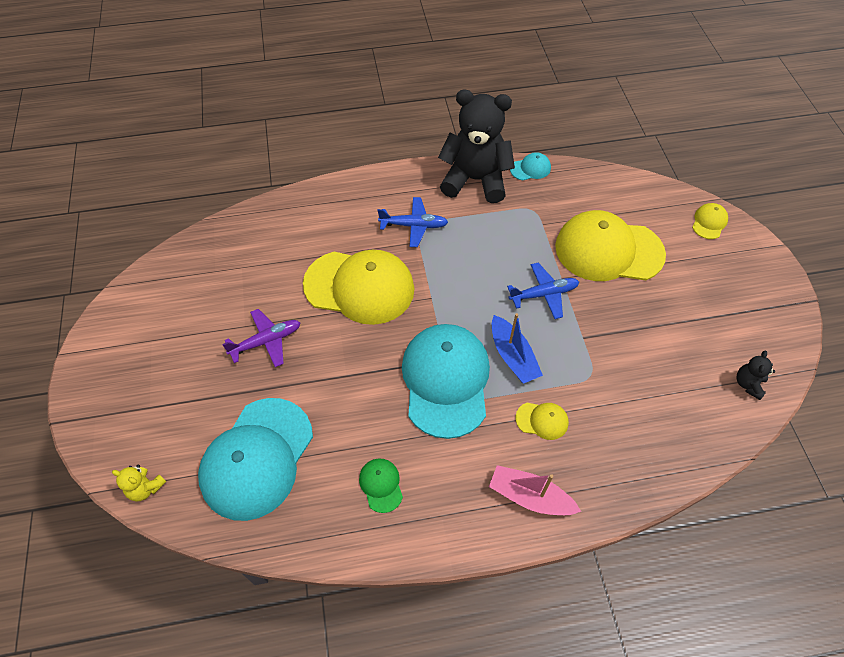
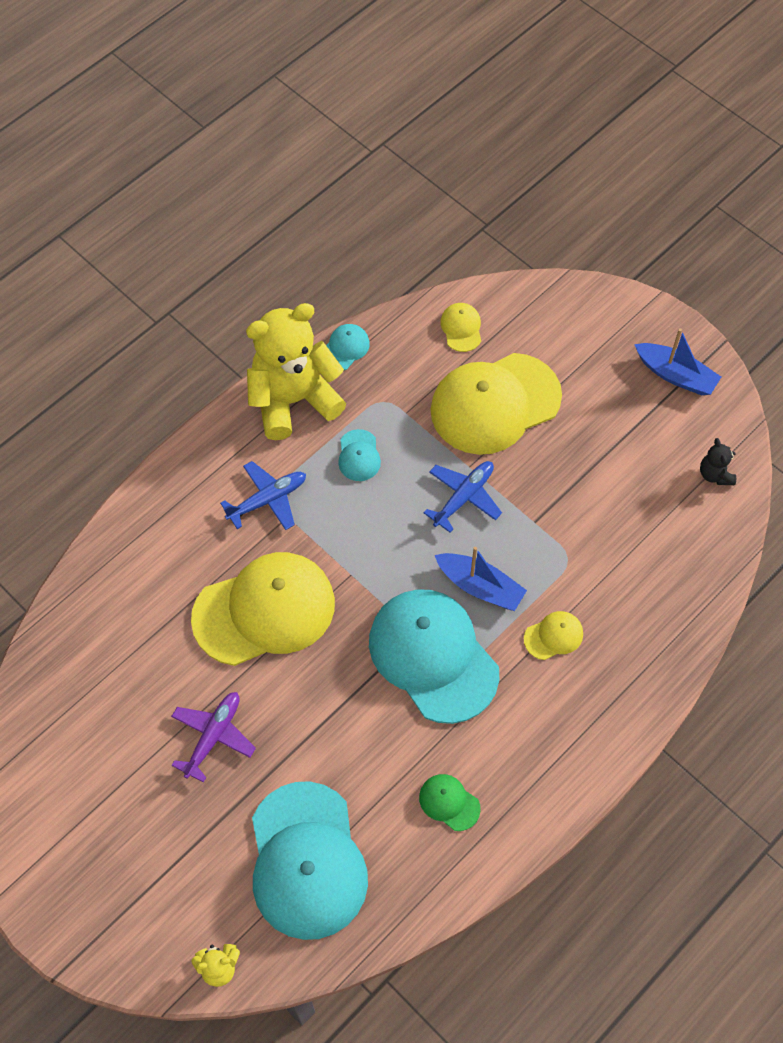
camera: 35 degrees left, 5 degrees up
black teddy bear [438,90,515,203] -> yellow teddy bear [246,303,346,440]
pink boat [489,465,581,515] -> none
yellow cap [692,203,728,239] -> yellow cap moved to [441,303,481,352]
none -> turquoise cap [338,429,381,481]
none -> blue boat [634,328,721,395]

